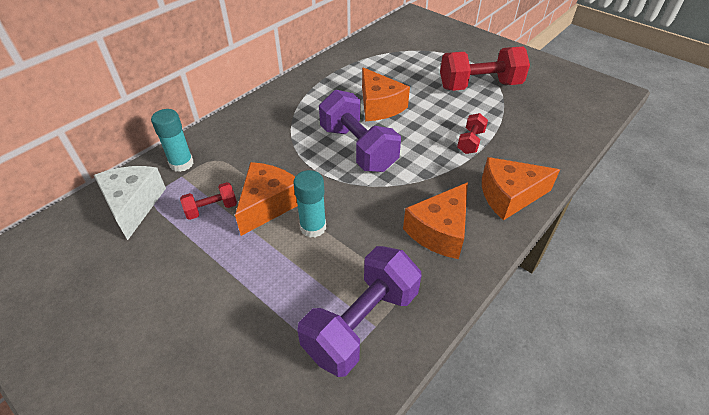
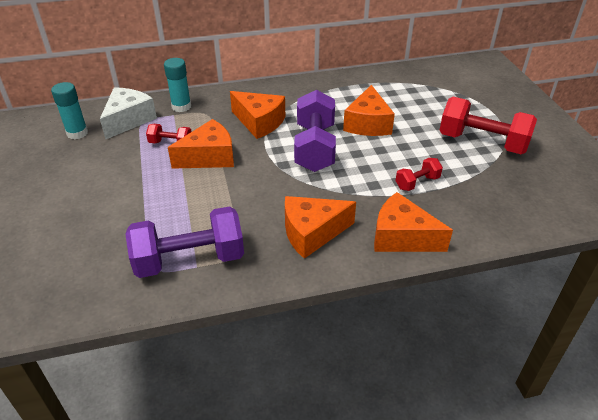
camera: 35 degrees right, 5 degrees down
turquoise glue stick [293,170,326,238] -> turquoise glue stick moved to [51,82,88,139]
none -> orange cheese [230,91,285,139]

